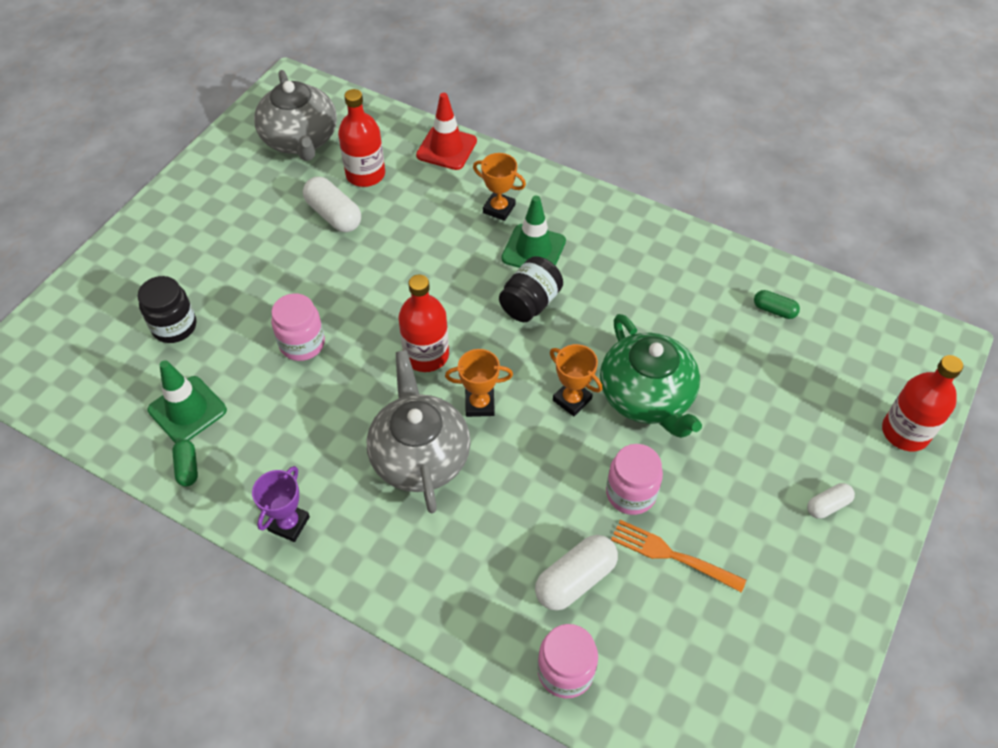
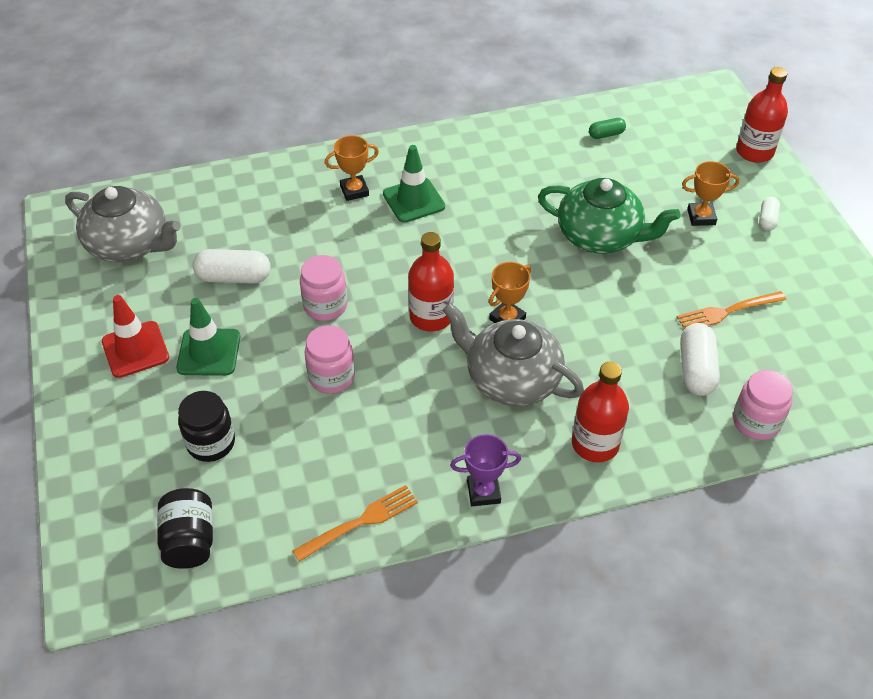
camera: 45 degrees left, 5 degrees down
green traffic cone [148,360,227,443] -> green traffic cone moved to [176,298,240,376]
green capsule [172,439,198,486] -> orange fork [292,485,418,562]
purple trophy [252,466,310,542] -> purple trophy turned 75 degrees counterclockwise [450,434,521,506]
red bottle [338,89,385,187] -> red bottle moved to [572,362,629,462]
red traffic cone [416,93,477,170] -> red traffic cone moved to [102,295,169,378]
black jar [499,256,563,322] -> black jar moved to [157,488,213,569]
orange trophy [550,344,602,416] -> orange trophy moved to [682,161,739,226]
pink jar [606,444,663,515] -> pink jar moved to [300,255,348,321]

